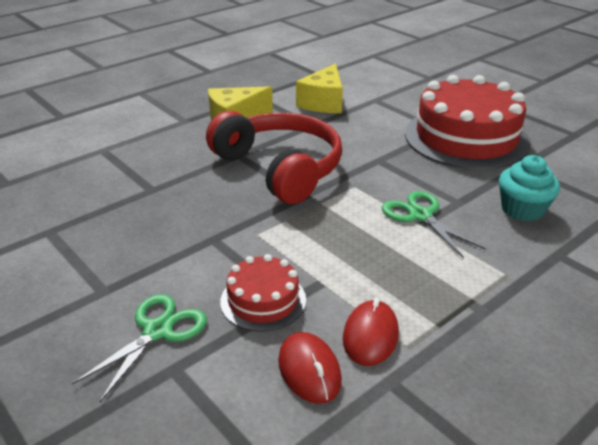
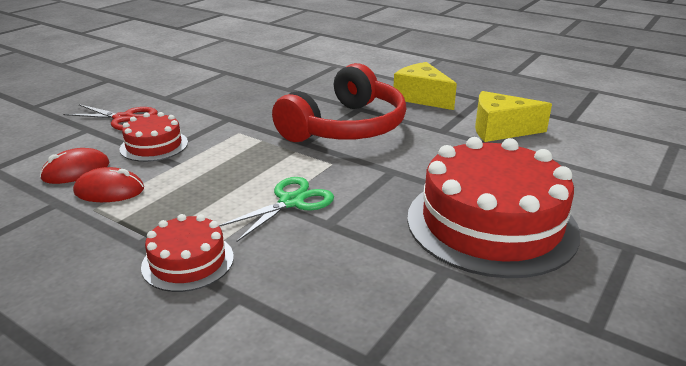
camera: 75 degrees right, 5 degrees down
green scissors [72,294,207,402] -> red scissors [63,104,158,130]
turquoise cupcake [499,155,560,221] -> none
none -> red cake [141,214,234,292]

